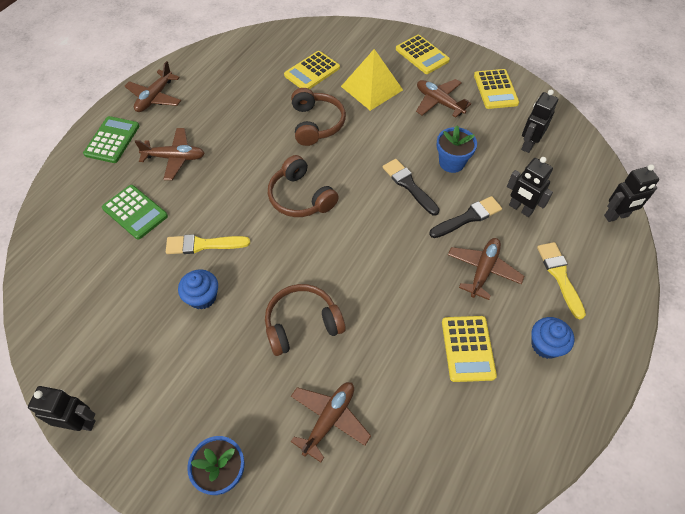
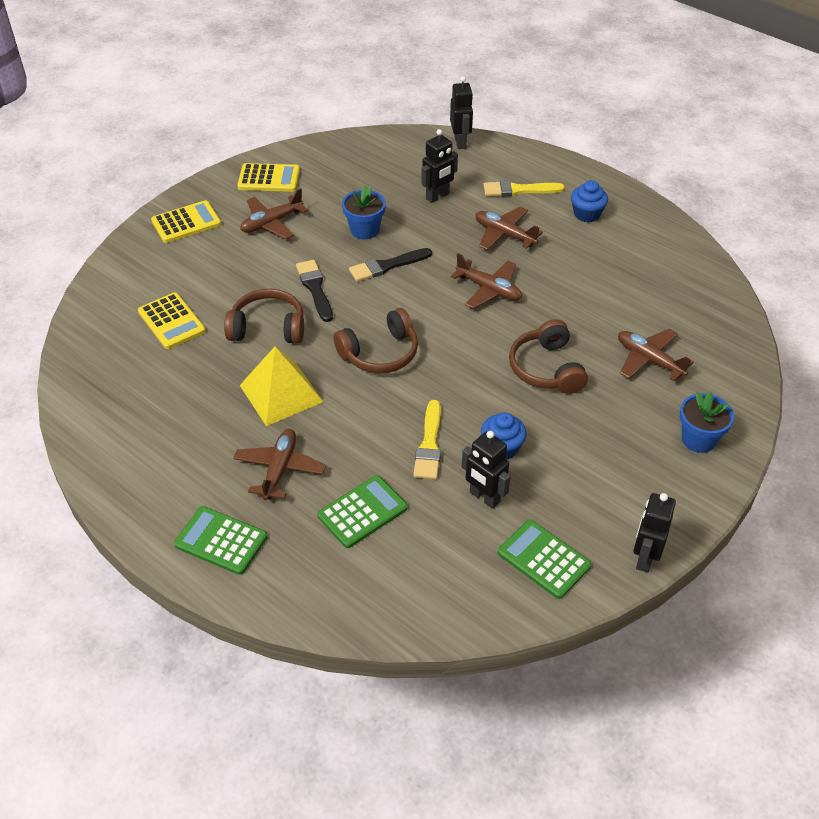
camera: 80 degrees left, 10 degrees down
brown plane [125,61,181,112] -> brown plane moved to [450,253,522,309]
yellow pyramid [341,49,403,111] -> yellow pyramid moved to [240,347,323,426]
black brush [429,196,502,238] -> black brush moved to [296,260,333,322]
yellow calculator [442,316,497,382] -> none
black robot [521,90,558,153] -> black robot moved to [462,431,511,509]
none -> green calculator [498,520,591,599]

